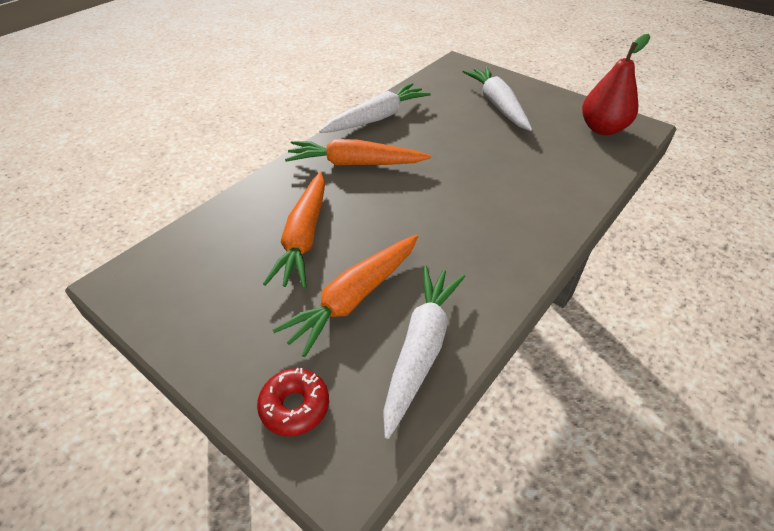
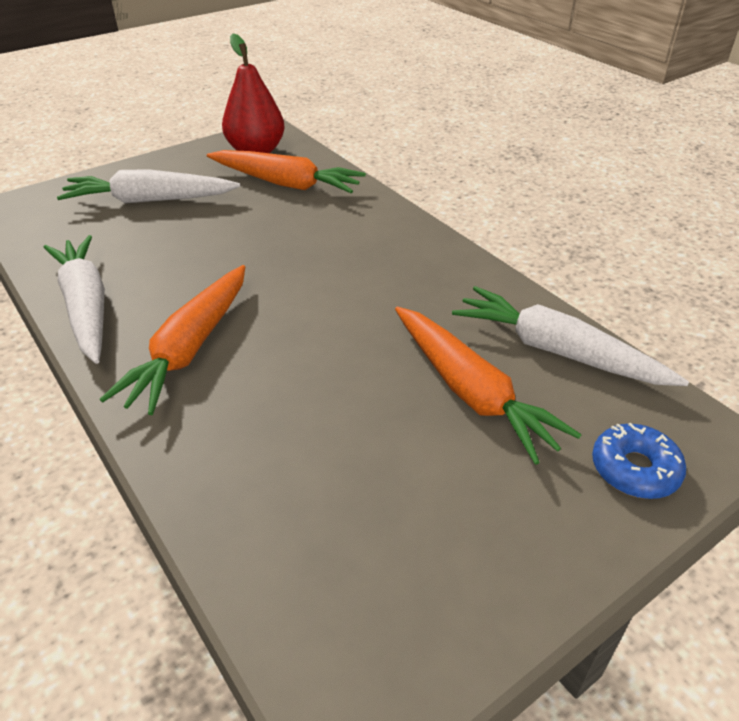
camera: 75 degrees left, 5 degrees down
red donut [257,368,329,436] -> blue donut [592,423,686,499]
orange carrot [263,172,325,289] -> orange carrot moved to [207,150,366,193]

